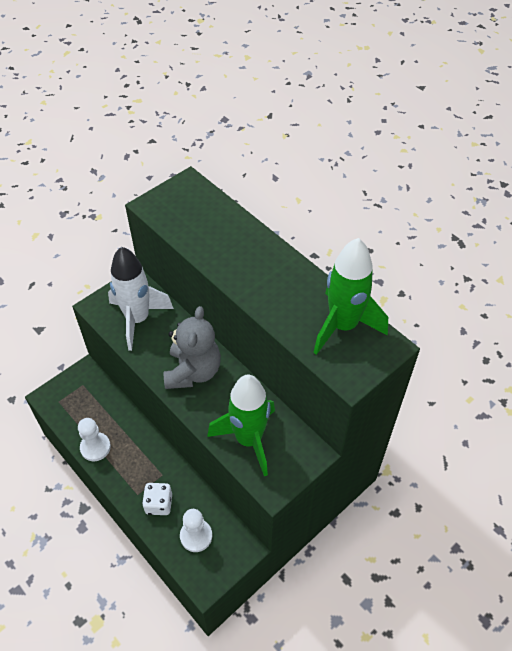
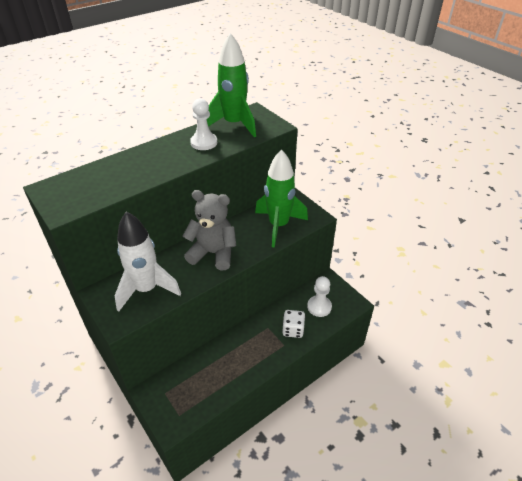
camera: 85 degrees left, 10 degrees down
white pawn [78,418,111,461] -> white pawn moved to [190,98,217,150]

